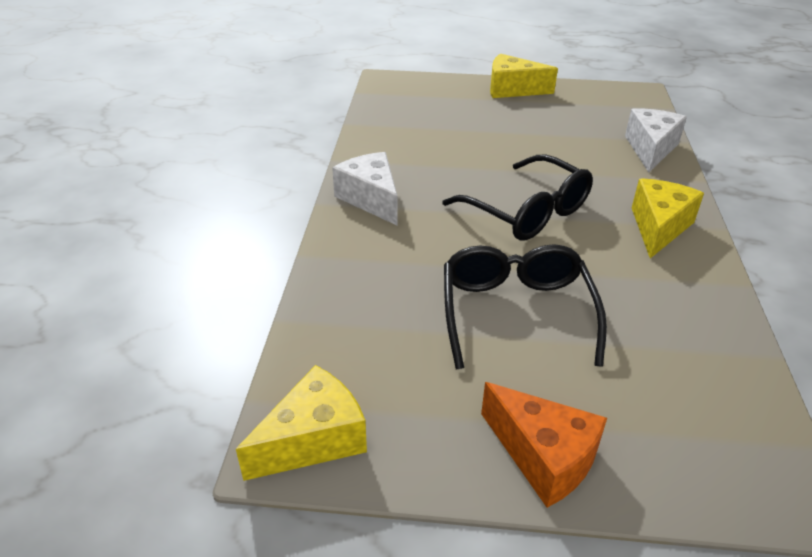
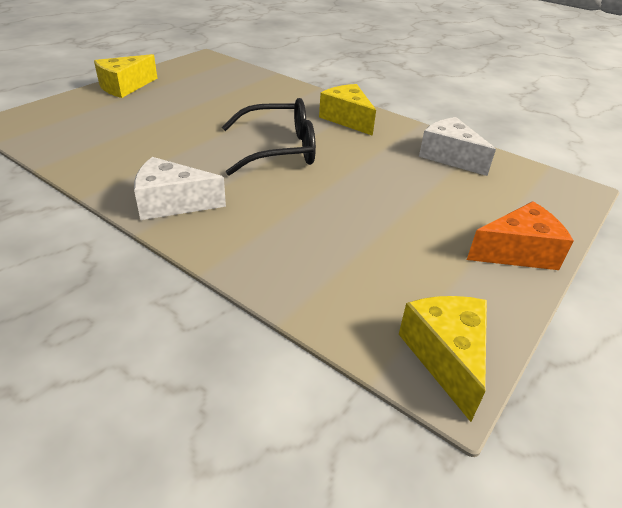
camera: 60 degrees left, 0 degrees up
black glasses [444,244,607,370] -> none
white cheese [625,108,687,173] -> white cheese moved to [419,117,496,176]

